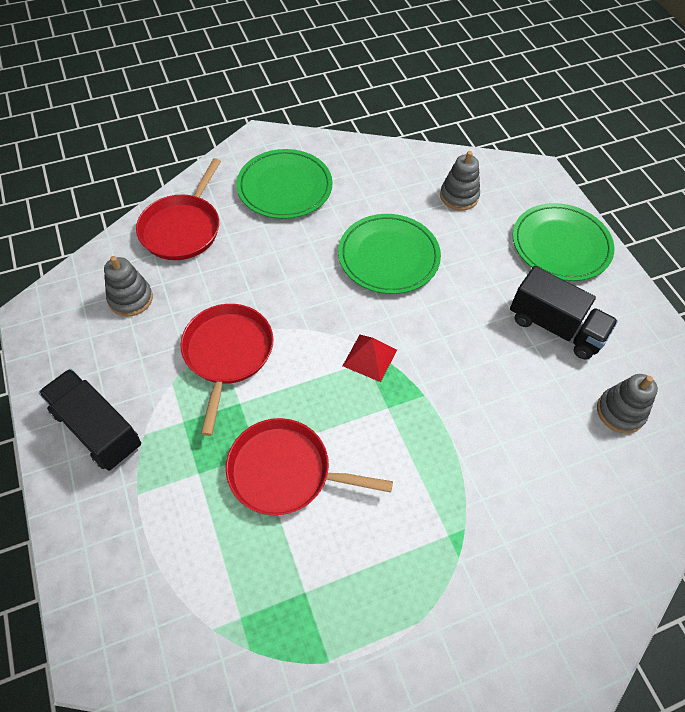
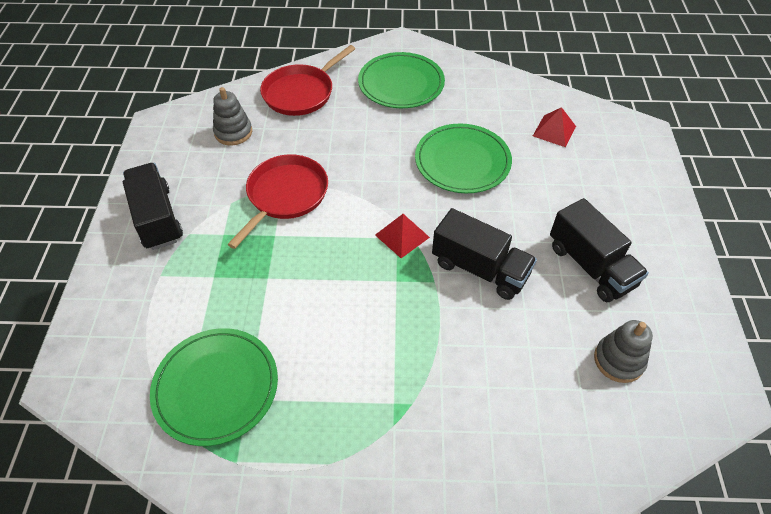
camera: 25 degrees right, 5 degrees down
red pan [226,418,393,515] -> none
grey stacking toy [440,151,480,211] -> red pyramid [533,107,576,147]
green plate [513,203,614,281] -> green plate moved to [150,328,278,446]
none -> black truck [432,208,537,300]

